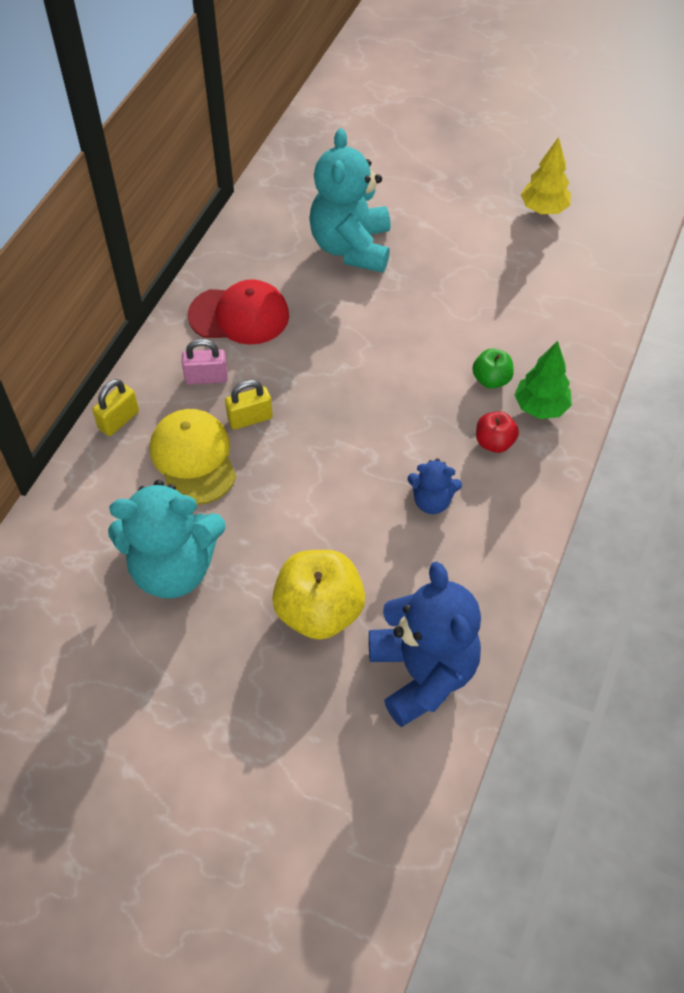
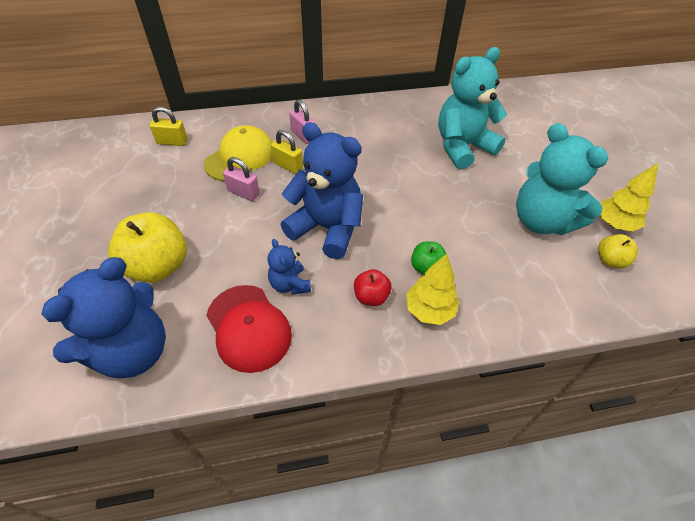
camera: 55 degrees right, 5 degrees down
yellow padlock [92,379,139,436] -> yellow padlock moved to [150,107,188,146]
turquoise teddy bear [108,480,226,599] -> turquoise teddy bear moved to [516,123,608,235]
red cap [188,279,289,345] -> red cap moved to [206,285,292,373]
green tree [514,341,572,419] -> yellow tree [406,254,459,325]
none -> pink padlock [223,157,260,201]
none -> blue teddy bear [281,122,363,259]
none -> yellow apple [598,234,638,268]

